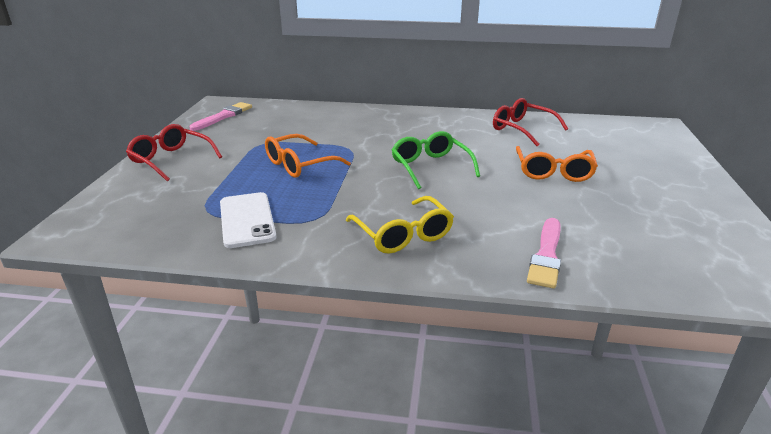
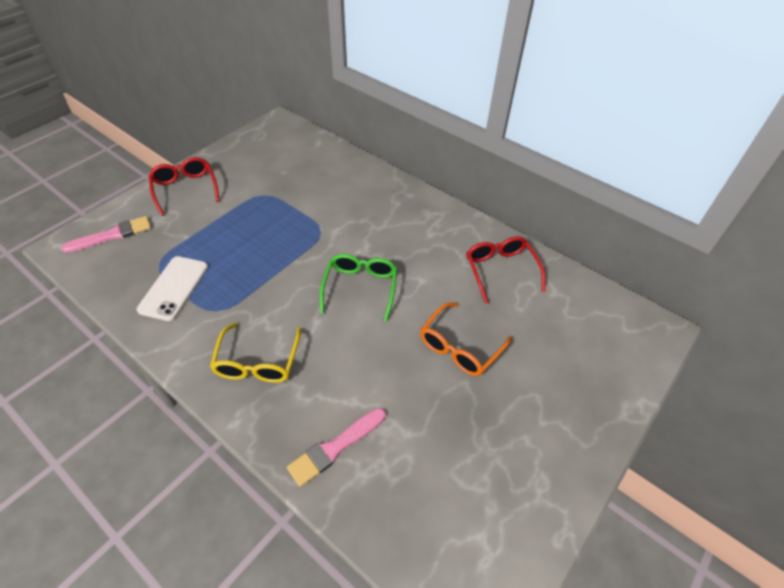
camera: 30 degrees right, 20 degrees up
pink brush [189,102,252,131] -> pink brush moved to [61,216,151,253]
orange glasses [265,134,351,178] -> none

